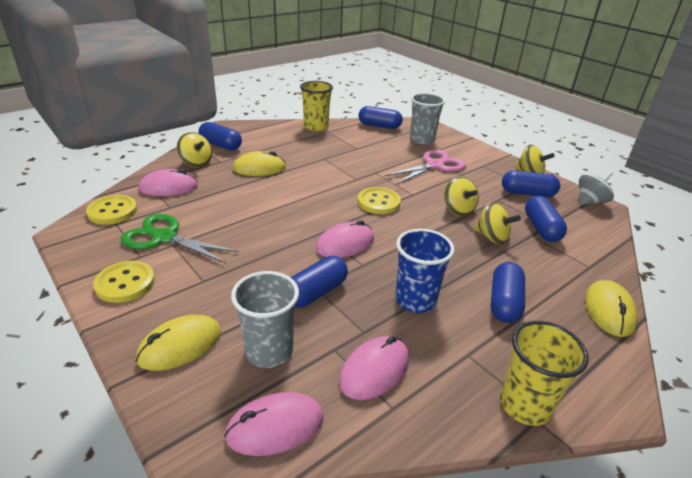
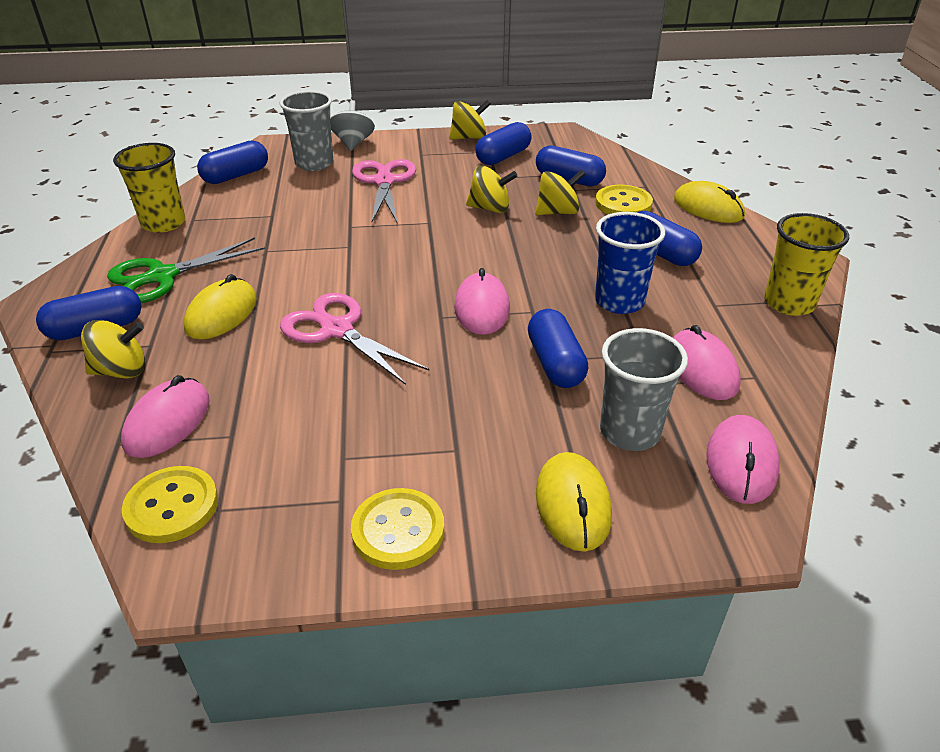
camera: 55 degrees left, 5 degrees up
green scissors [121,214,239,263] -> green scissors moved to [107,237,265,303]
yellow button [358,187,401,214] -> yellow button moved to [595,185,653,214]
grey spinning top [579,171,614,206] -> grey spinning top moved to [330,100,375,151]
none -> pink scissors [280,293,429,385]

